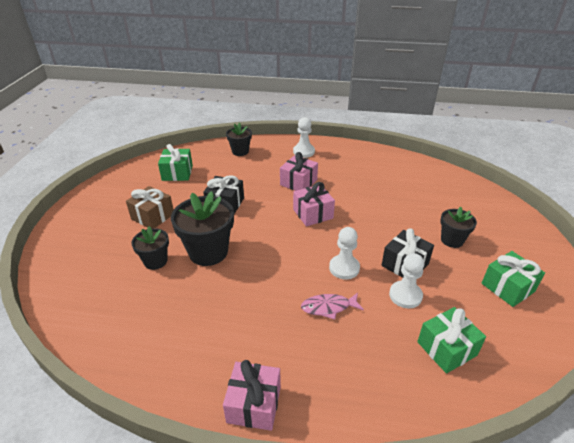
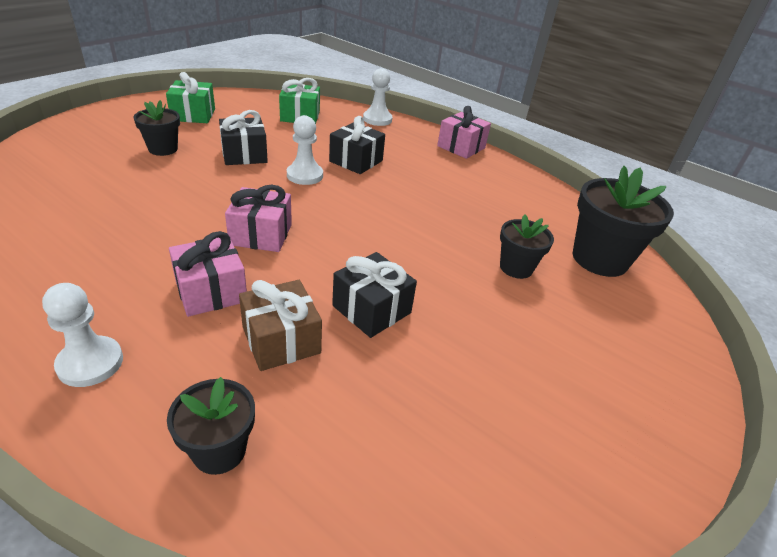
camera: 155 degrees left, 0 degrees up
brown gift [126,186,174,229] -> brown gift moved to [239,280,322,371]
green gift [158,144,193,181] -> none
black flower pot [171,191,234,266] -> black flower pot moved to [572,166,674,277]
pink fish [301,292,364,320] -> black gift [329,116,385,174]
white pawn [389,253,424,308] -> white pawn moved to [363,68,392,126]

